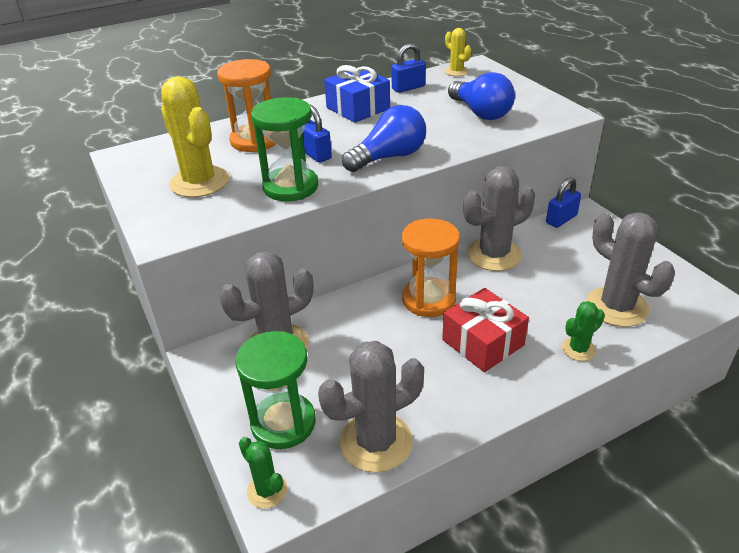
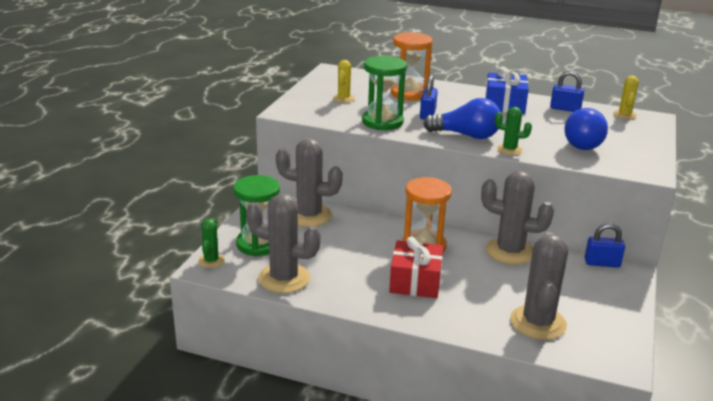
camera: 45 degrees right, 10 degrees down
yellow cactus [161,76,229,197] -> yellow cactus [333,60,355,103], size x0.52
green cactus [562,301,605,361] -> green cactus moved to [495,107,532,155]

